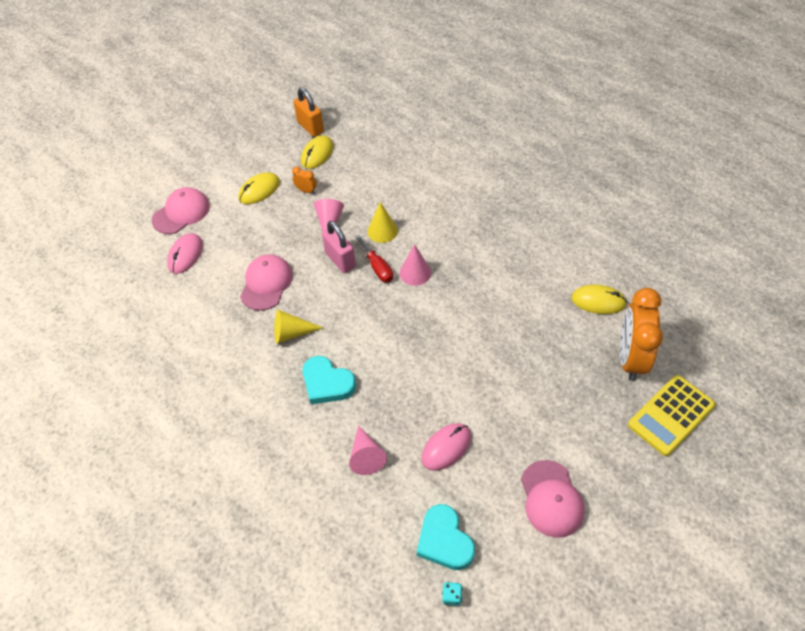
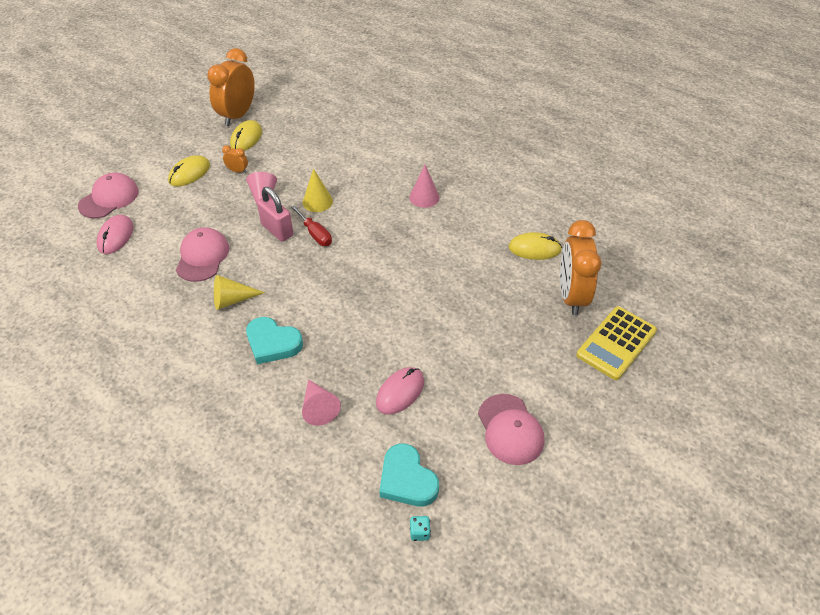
camera: 10 degrees left, 5 degrees down
orange padlock [293,87,324,137] -> orange clock [207,48,255,126]
pink cone [400,244,431,286] -> pink cone moved to [409,165,439,208]

